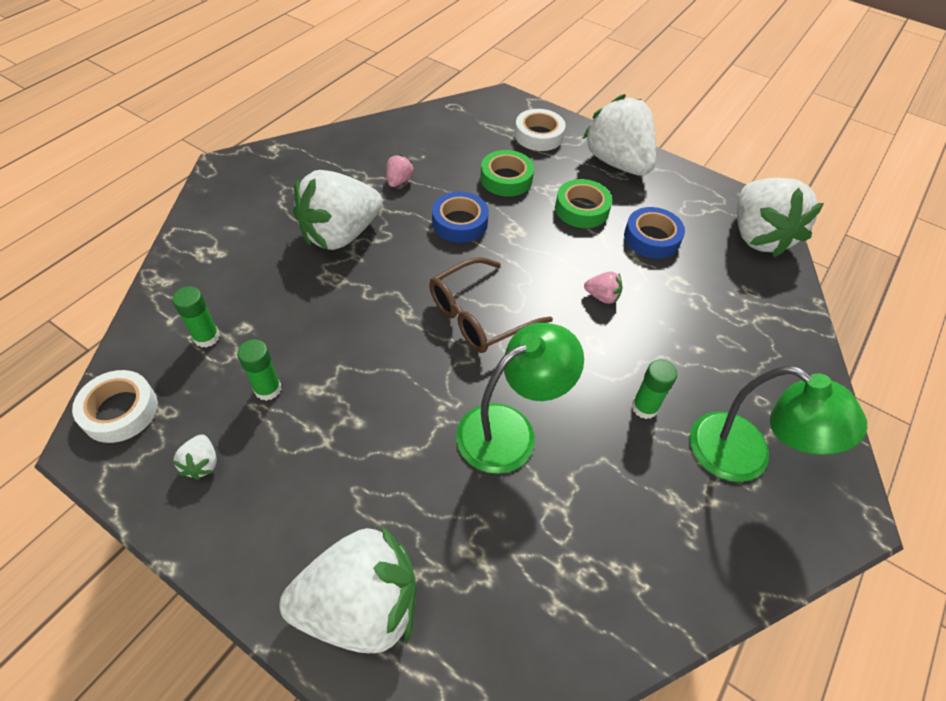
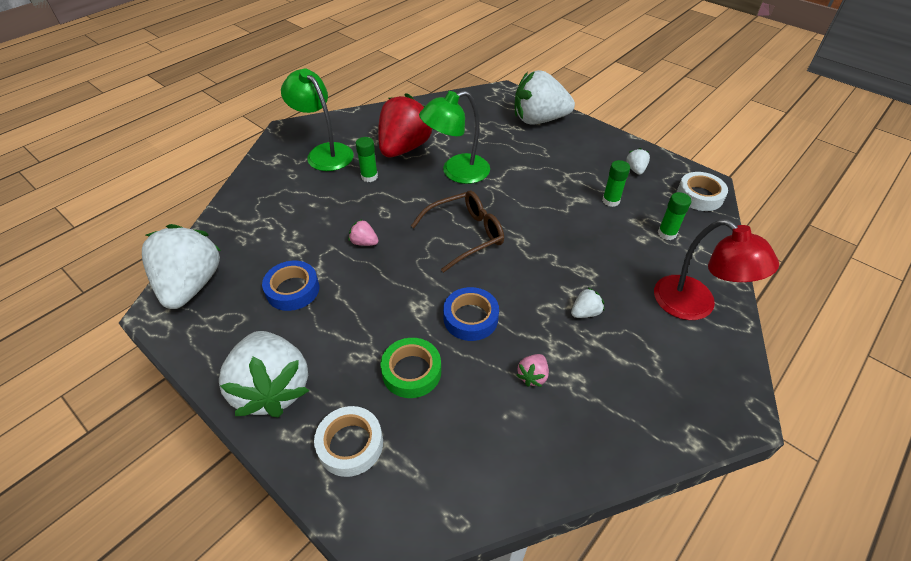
camera: 170 degrees left, 5 degrees down
white strawberry [293,170,383,250] -> white strawberry [571,288,604,318], size x0.40
green tape [555,179,612,228] -> none
none -> red strawberry [378,93,432,157]
none -> red lamp [654,219,779,320]

